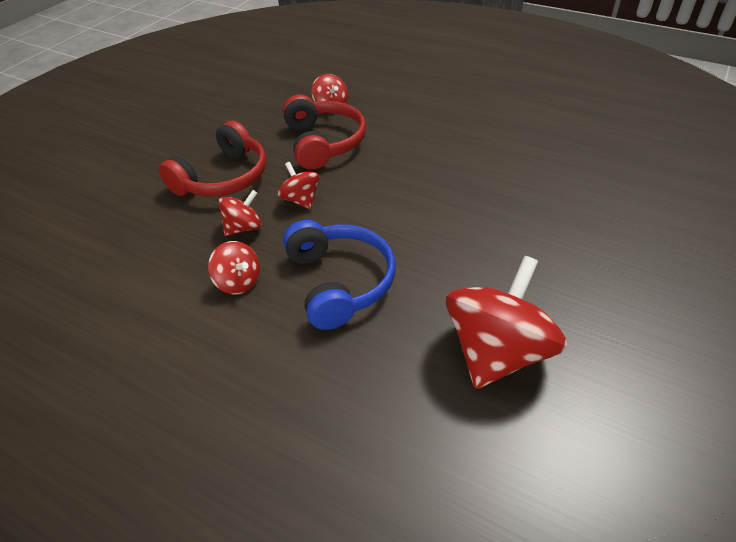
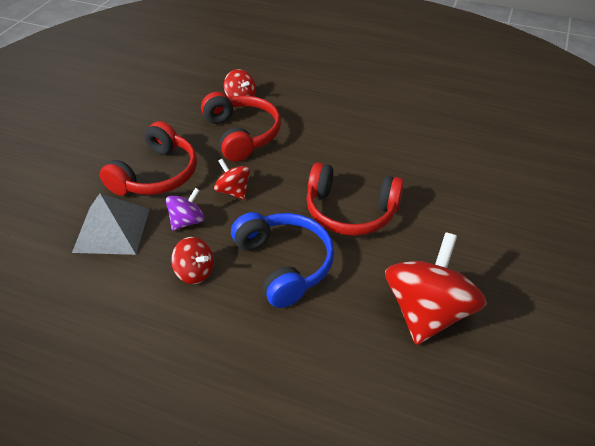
camera: 10 degrees left, 0 degrees up
red spinning top [219,190,262,236] -> purple spinning top [166,188,205,231]
none -> grey pyramid [72,193,150,255]
none -> red headphones [306,162,404,236]

